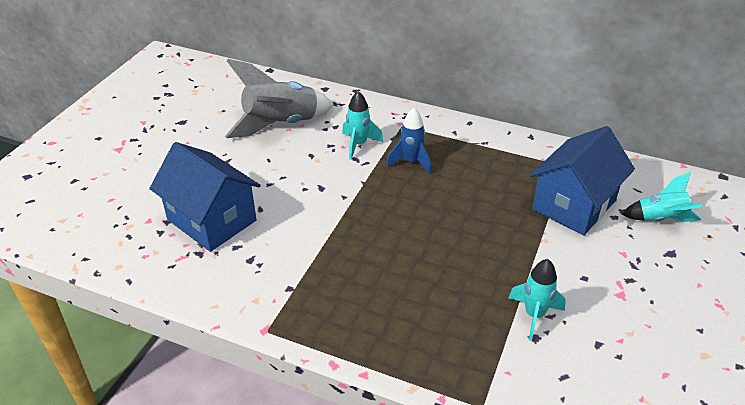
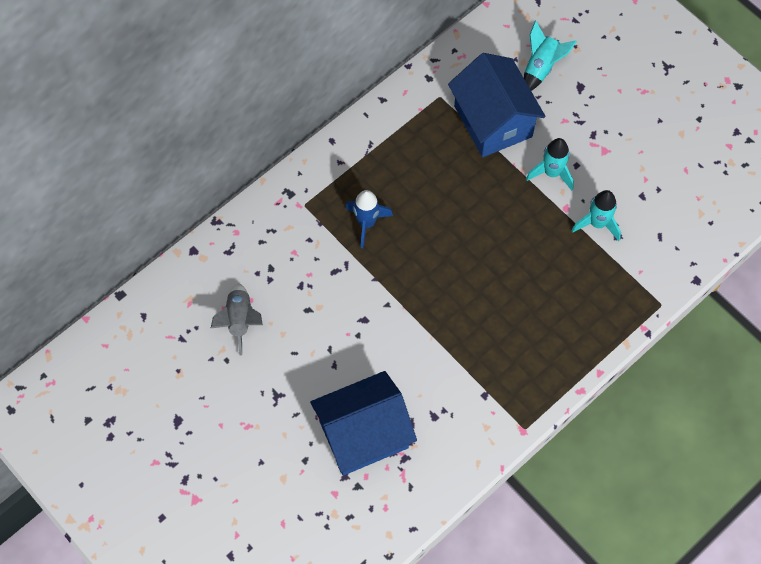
camera: 65 degrees left, 25 degrees up
grey rocket [225,59,334,138] -> grey rocket [210,283,263,356], size x0.57
turquoise rocket [342,91,384,160] -> turquoise rocket moved to [526,138,574,191]

